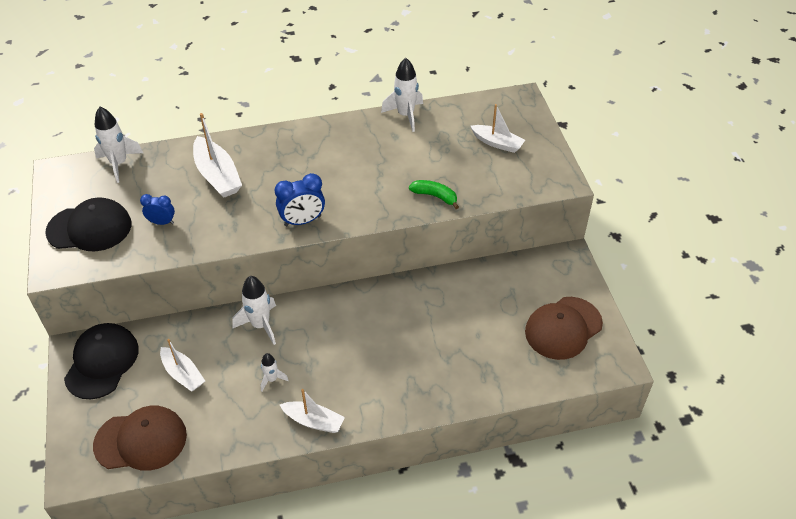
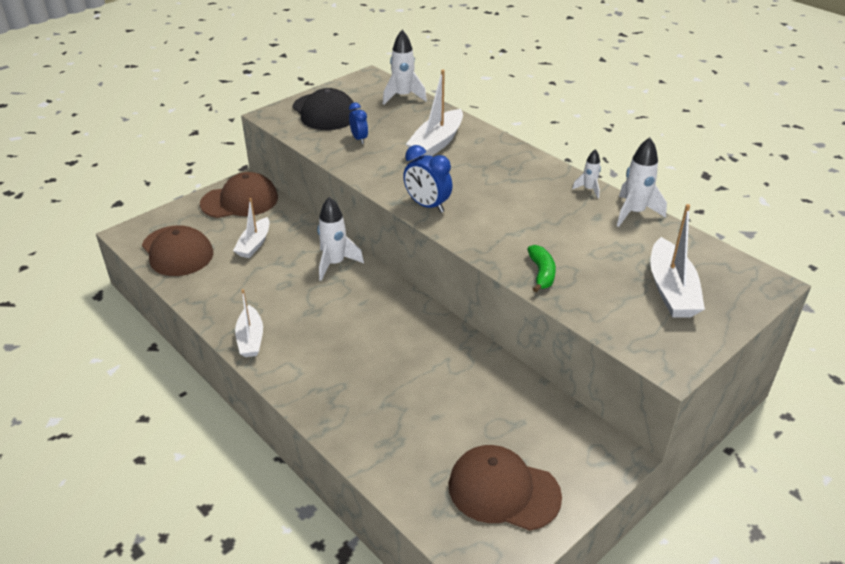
camera: 60 degrees right, 10 degrees down
black cap [64,323,139,399] -> brown cap [200,172,278,218]
white rocket [260,353,289,392] -> white rocket moved to [572,149,601,198]
white boat [470,104,525,153] -> white boat [650,204,705,317], size x1.50

